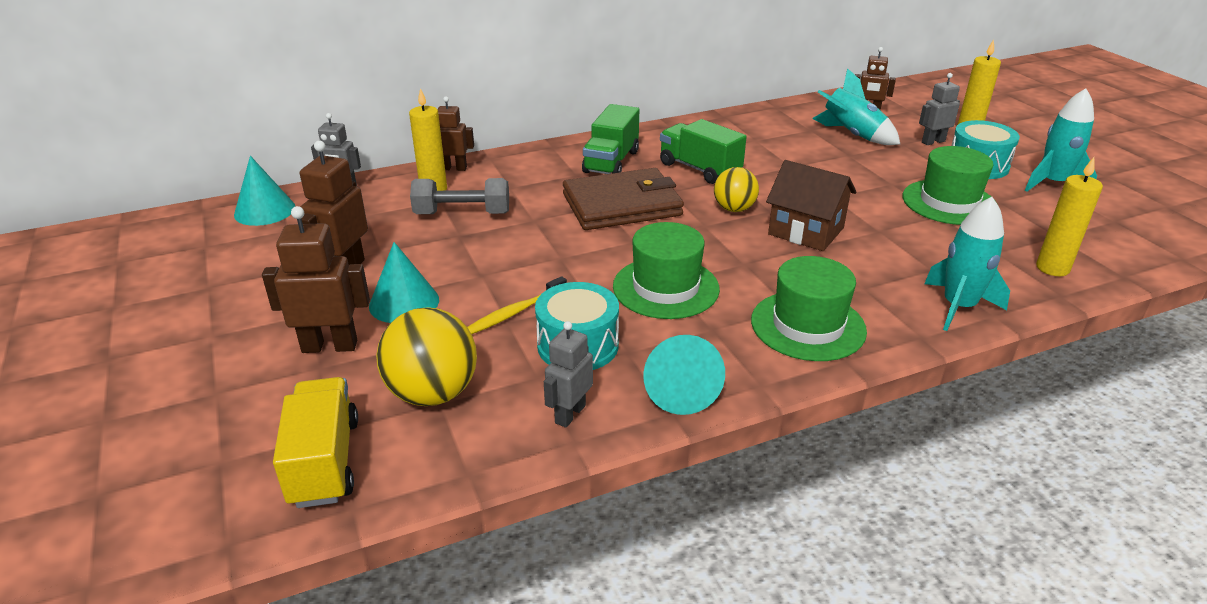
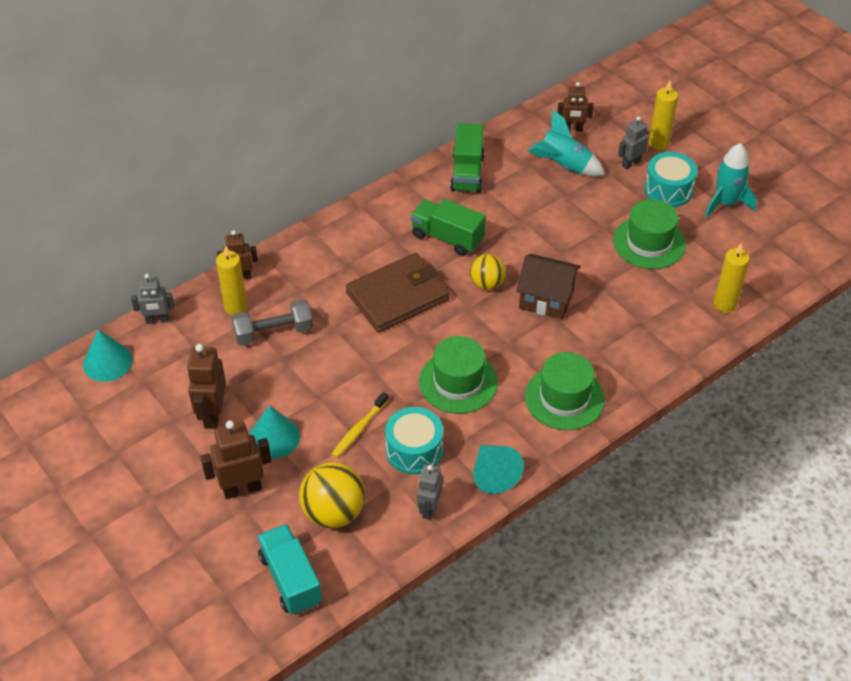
camera: 15 degrees left, 15 degrees up
yellow truck [273,377,358,508] -> turquoise truck [257,524,322,615]
green truck [582,104,639,174] -> green truck moved to [450,123,485,193]
turquoise rocket [924,197,1010,331] -> none

